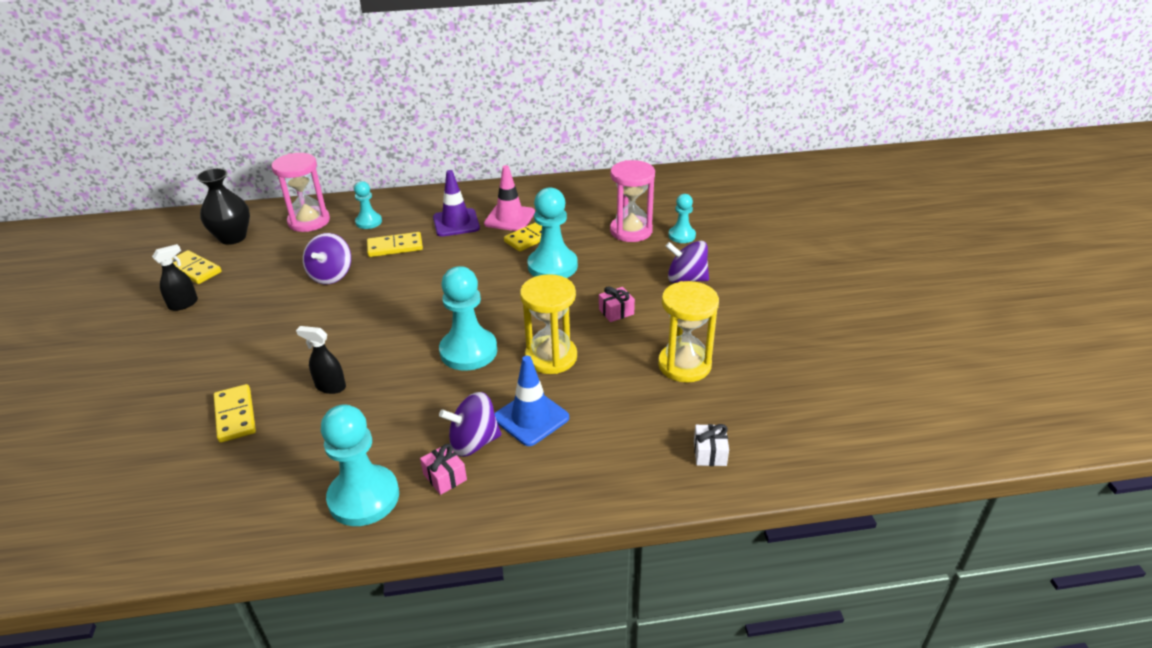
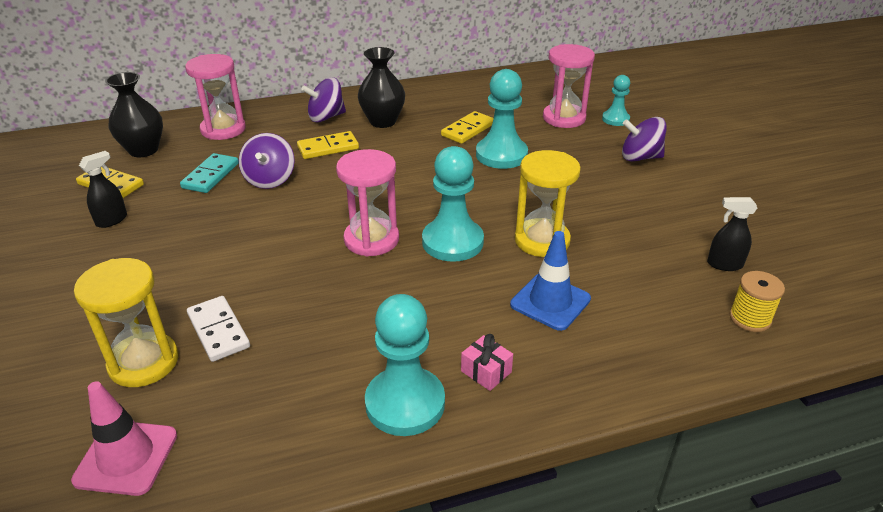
camera: 10 degrees left, 0 degrees up
yellow domino [214,384,256,443] -> white domino [187,296,250,362]
black spray bottle [296,326,346,394] -> black spray bottle moved to [707,197,757,271]
turquoise pawn [354,181,382,229] -> none
purple traffic cone [433,170,480,237] -> black vase [358,47,405,128]
purple spinning top [439,392,501,457] -> purple spinning top moved to [301,77,346,122]
pink traffic cone [484,165,535,231] -> pink traffic cone moved to [71,381,177,496]
pink gift [599,287,635,322] -> none
yellow hourglass [658,281,719,383] -> yellow hourglass moved to [74,258,179,387]
white gift [694,424,729,466] -> yellow spool [729,271,785,332]
none -> turquoise domino [180,153,239,193]
none -> pink hourglass [336,149,399,256]

